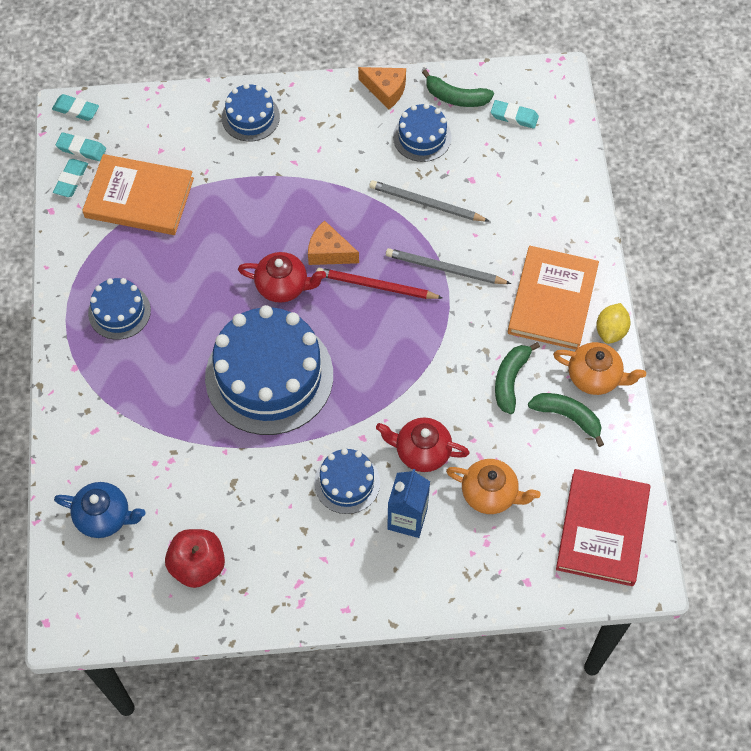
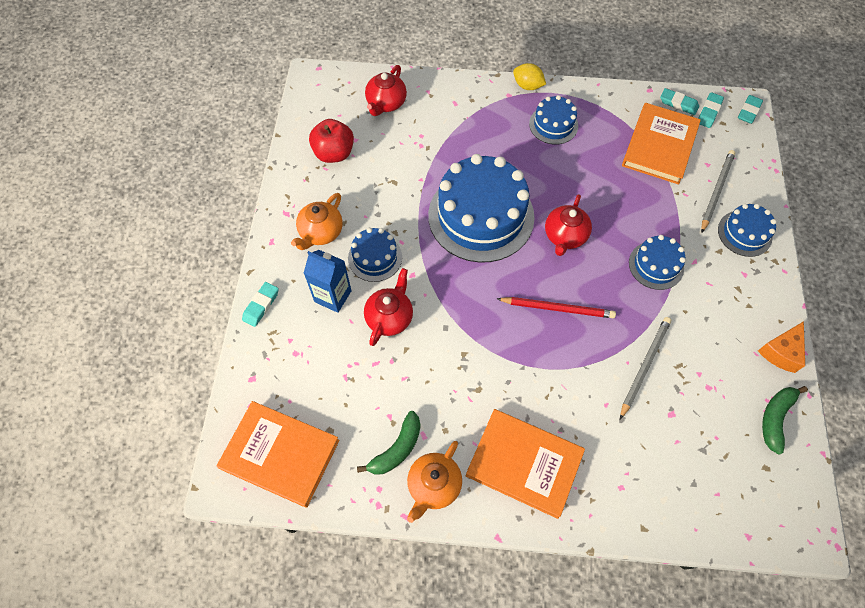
camera: 100 degrees right, 0 degrees up
blue teapot [54,482,146,538] -> red teapot [365,65,407,116]
orange cheese [308,220,359,265] -> none
red pencil [316,268,443,299] -> red pencil turned 75 degrees clockwise [497,297,616,318]
grey pencil [386,248,511,284] -> grey pencil moved to [701,150,735,233]
blue cake [393,103,452,162] -> blue cake moved to [629,235,686,290]
orange teapot [446,459,540,514] -> orange teapot moved to [291,193,343,250]
turquoise eraser [491,100,539,129] -> turquoise eraser moved to [242,282,279,327]
green banana [495,342,540,414] -> none
red book [556,469,651,586] -> orange book [216,401,339,508]
yellow lemon [596,303,631,344] -> yellow lemon moved to [513,63,546,90]

